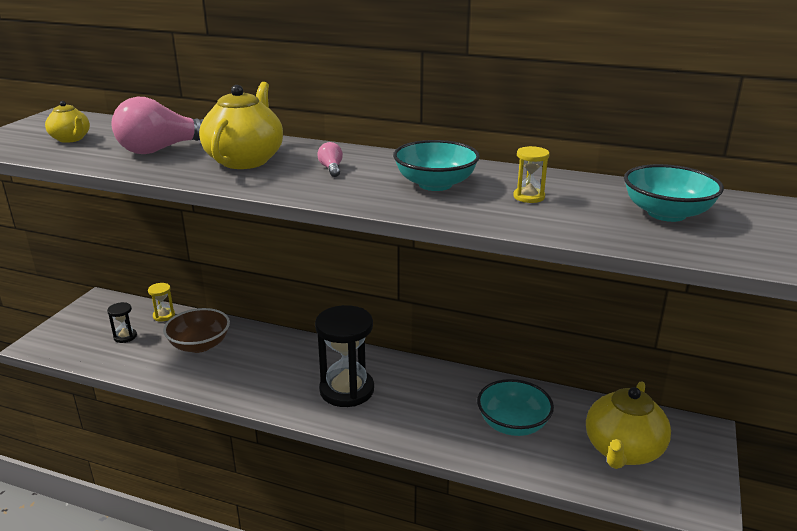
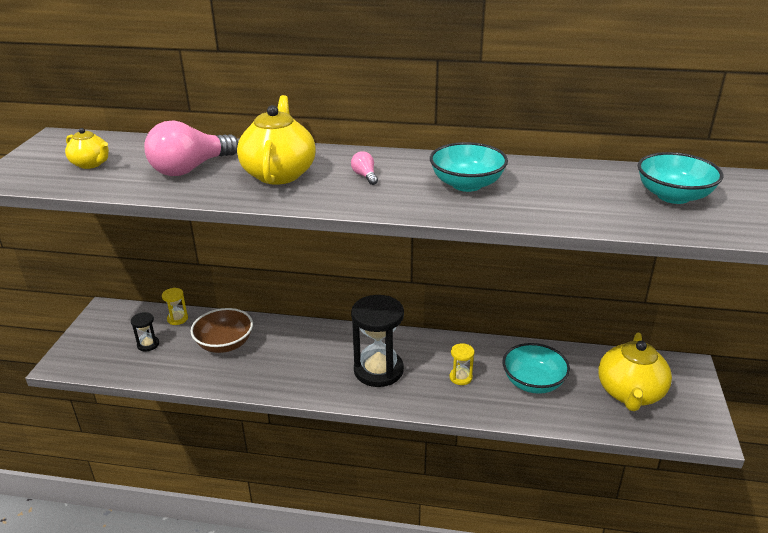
camera: 10 degrees left, 5 degrees up
yellow hourglass [513,146,550,203] -> yellow hourglass moved to [450,343,475,385]

